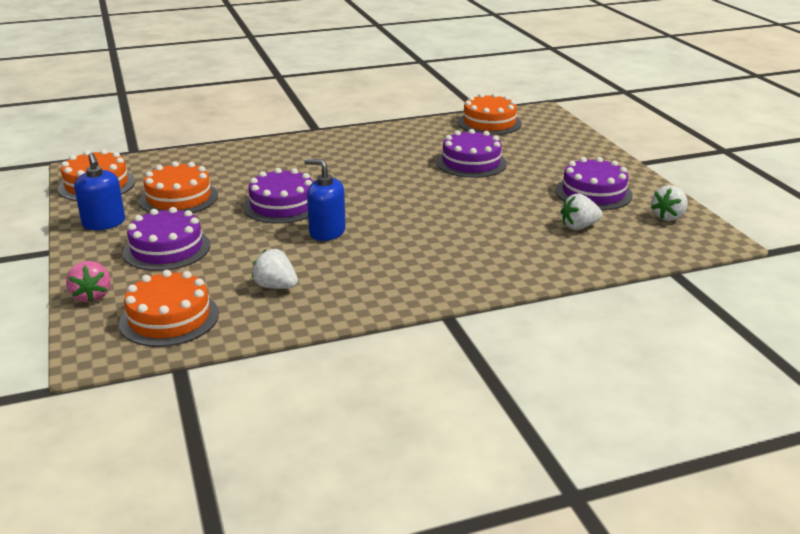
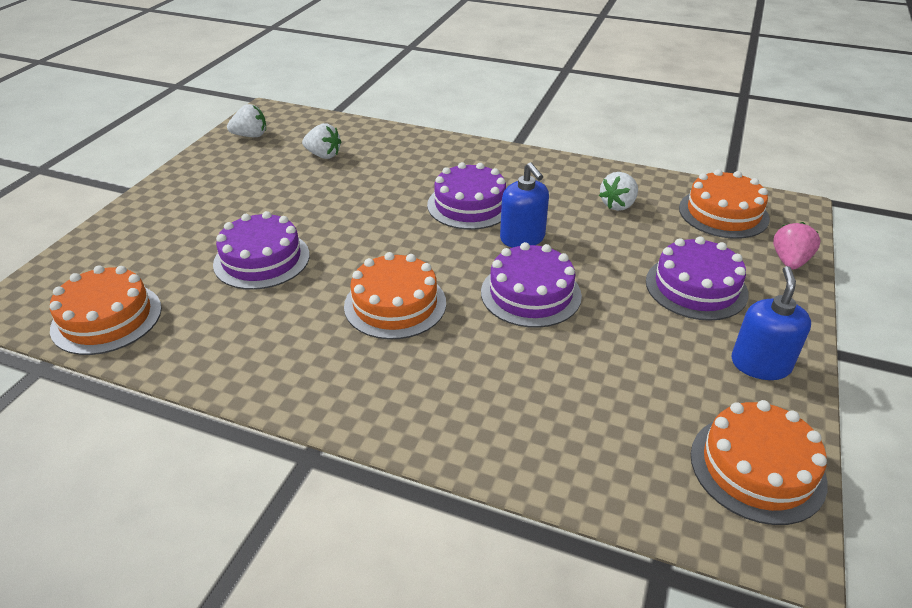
camera: 140 degrees left, 10 degrees up
orange cake [139,161,218,213] -> orange cake moved to [344,252,446,339]
white strawberry [252,249,298,289] -> white strawberry turned 60 degrees clockwise [599,172,638,211]
purple cake [556,157,633,210] -> purple cake moved to [427,162,506,230]

